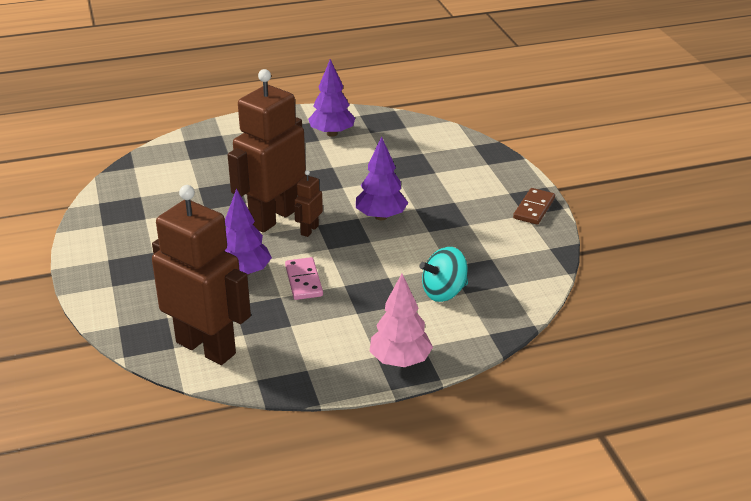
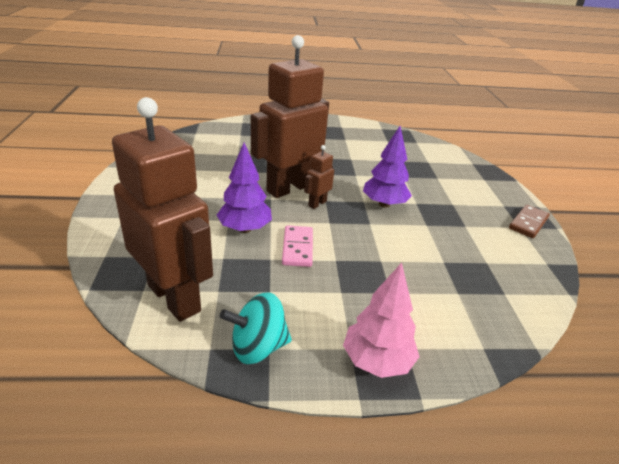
camera: 10 degrees right, 0 degrees up
purple tree [308,59,355,137] -> none
turquoise spinning top [420,247,468,302] -> turquoise spinning top moved to [220,292,292,364]

